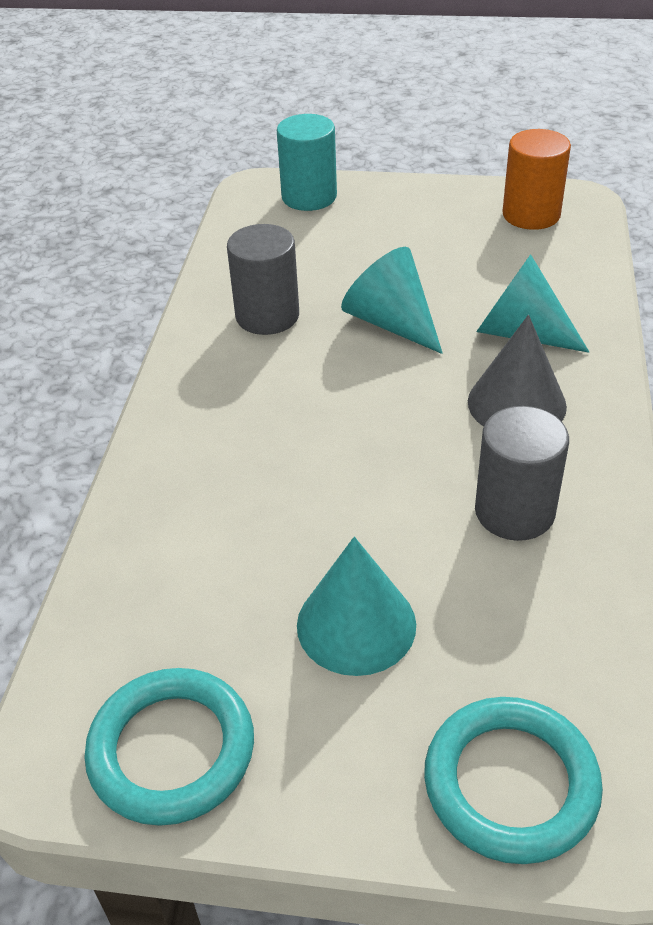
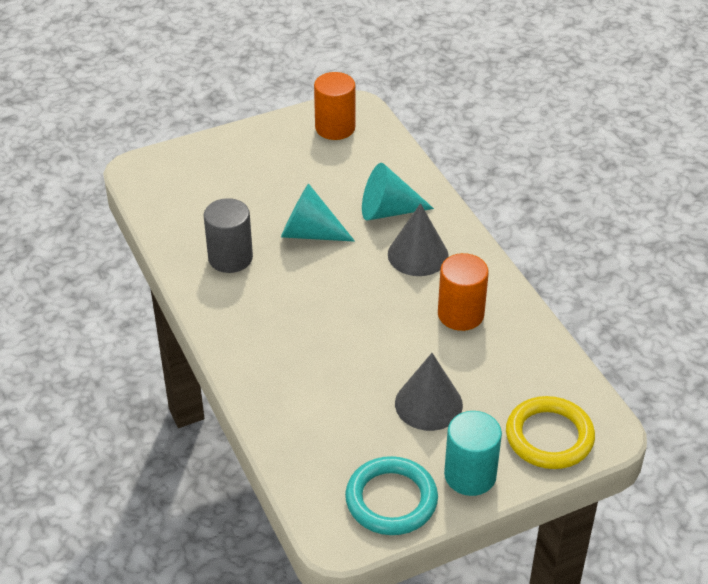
camera: 35 degrees left, 0 degrees up
turquoise cylinder [277,114,337,211] -> turquoise cylinder moved to [444,411,502,496]
turquoise cone [297,537,416,676] -> grey cone [395,353,463,431]
turquoise ring [424,697,603,864] -> yellow ring [506,396,595,469]
grey cylinder [475,406,569,541] -> orange cylinder [438,253,489,331]

